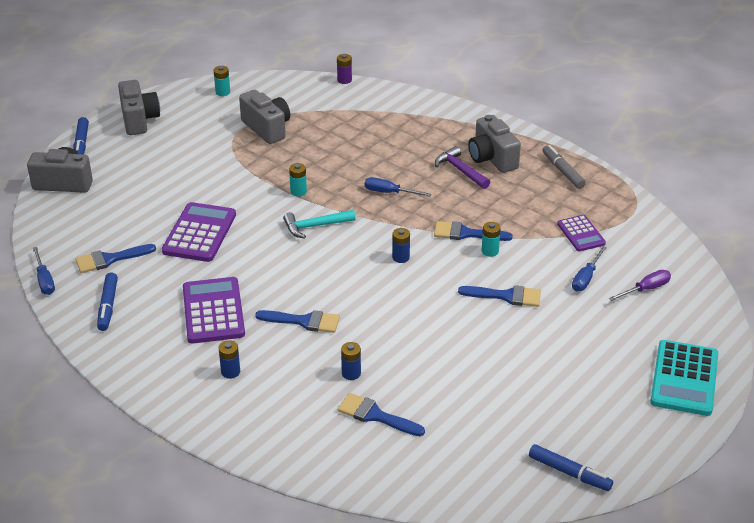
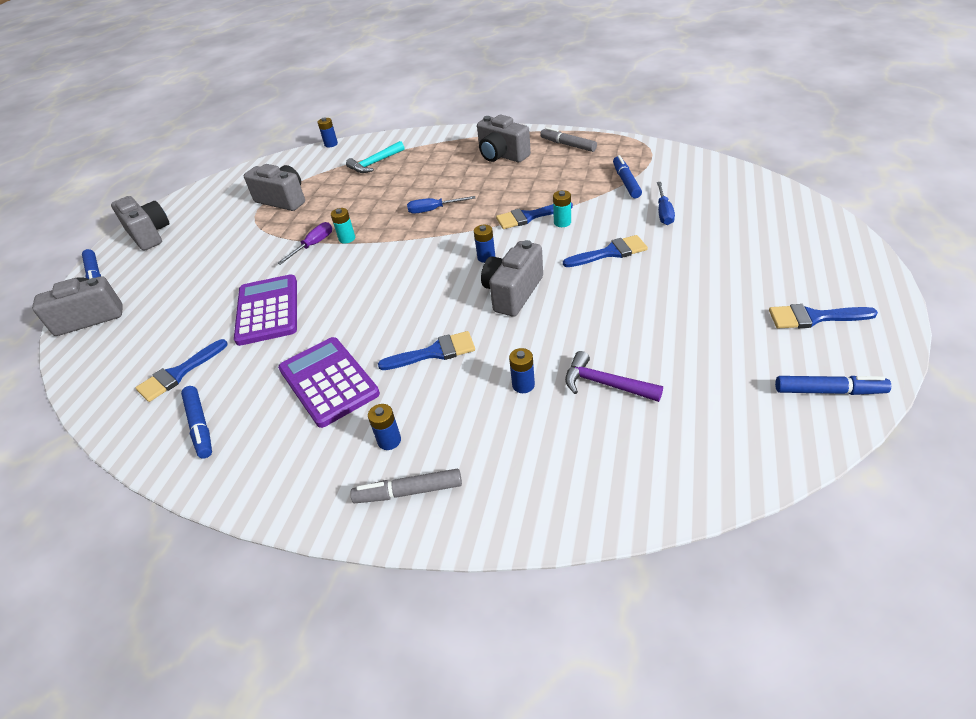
camera: 20 degrees left, 5 degrees up
blue screwdriver [33,247,55,295] -> none
turquoise battery [214,66,230,96] -> none
turquoise hammer [283,210,356,238] -> turquoise hammer moved to [346,141,404,173]
purple battery [337,54,352,84] -> blue battery [318,117,338,147]
blue brush [337,393,425,436] -> blue brush moved to [769,304,878,328]
purple hammer [435,146,490,189] -> purple hammer moved to [565,351,663,402]
purple calculator [557,215,606,251] -> blue marker [613,155,642,198]
purple screwdriver [608,270,671,301] -> purple screwdriver moved to [277,222,332,265]
turquoise calculator [650,340,718,416] -> none
none -> grey marker [350,469,462,503]
none -> grey camera [481,240,543,317]

